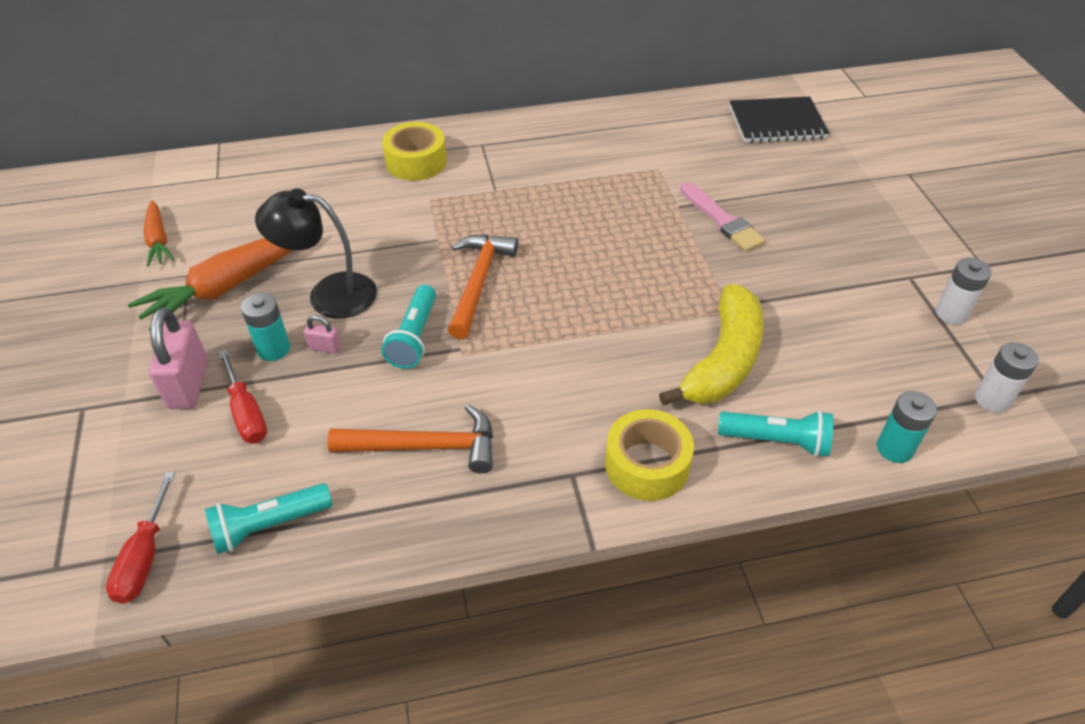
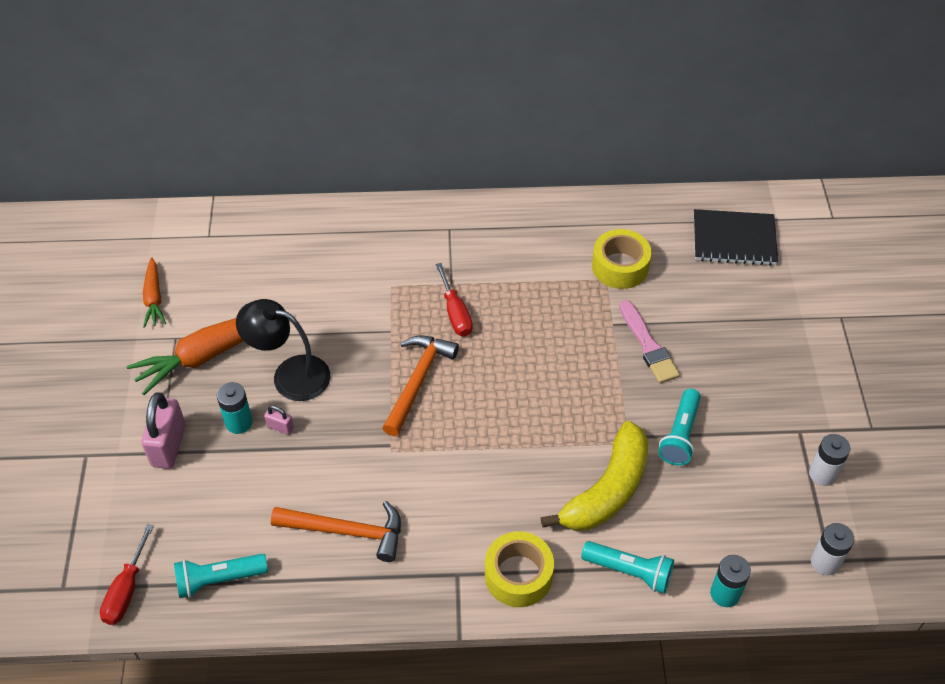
camera: 10 degrees right, 5 degrees up
red screwdriver [219,349,267,444] -> red screwdriver moved to [436,263,473,337]
turquoise flashlight [381,285,436,369] -> turquoise flashlight moved to [658,389,701,466]
yellow tape [382,122,447,181] -> yellow tape moved to [592,229,652,289]

